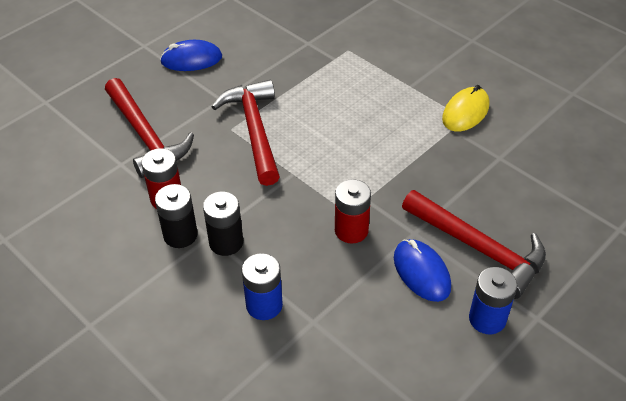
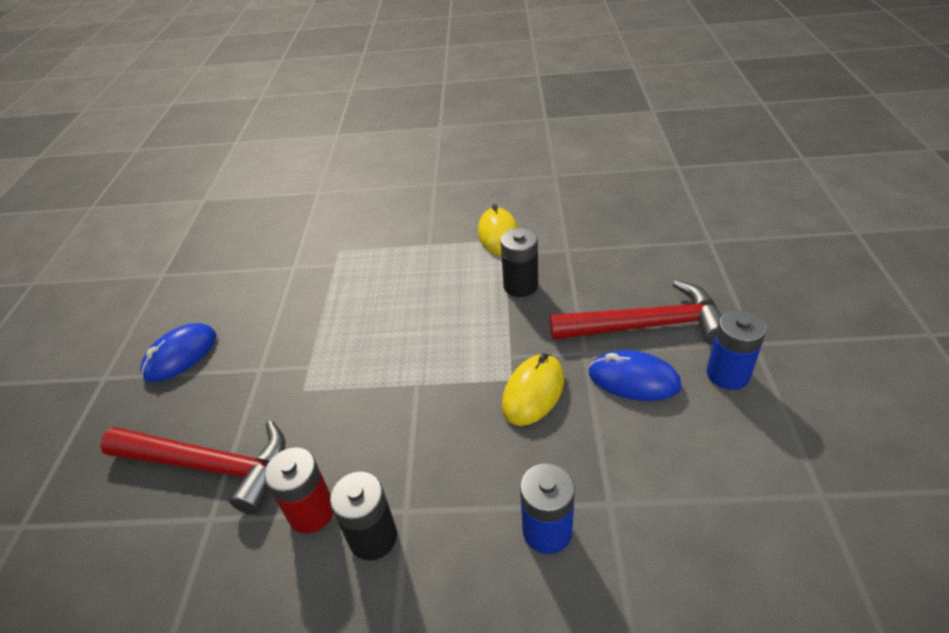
camera: 40 degrees left, 5 degrees down
black battery [203,191,243,256] -> black battery moved to [501,228,538,297]
red hammer [212,80,280,186] -> none
red battery [335,179,371,244] -> yellow mouse [502,353,564,426]

